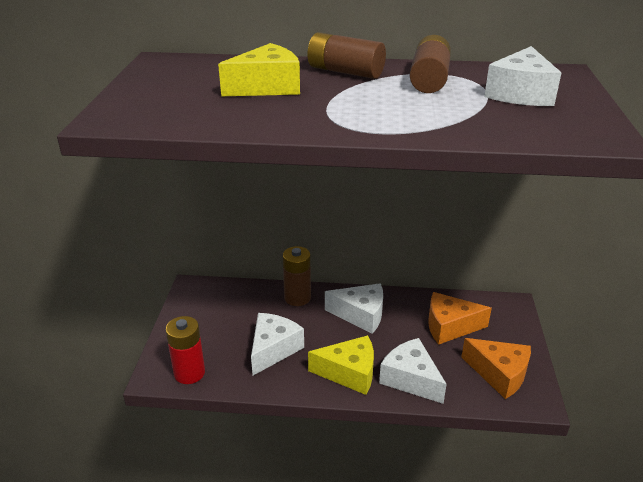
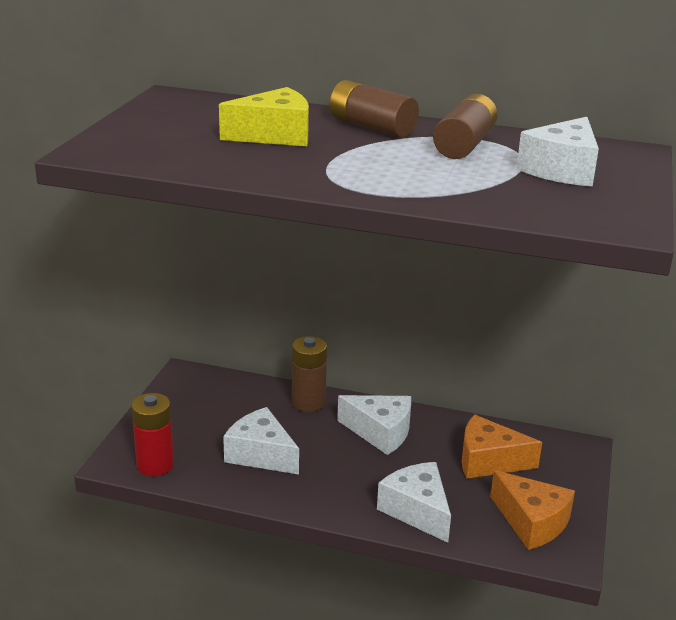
camera: 10 degrees right, 5 degrees down
white cheese [251,313,304,375] -> white cheese turned 90 degrees counterclockwise [223,407,299,474]
yellow cheese [308,335,374,395] -> none

